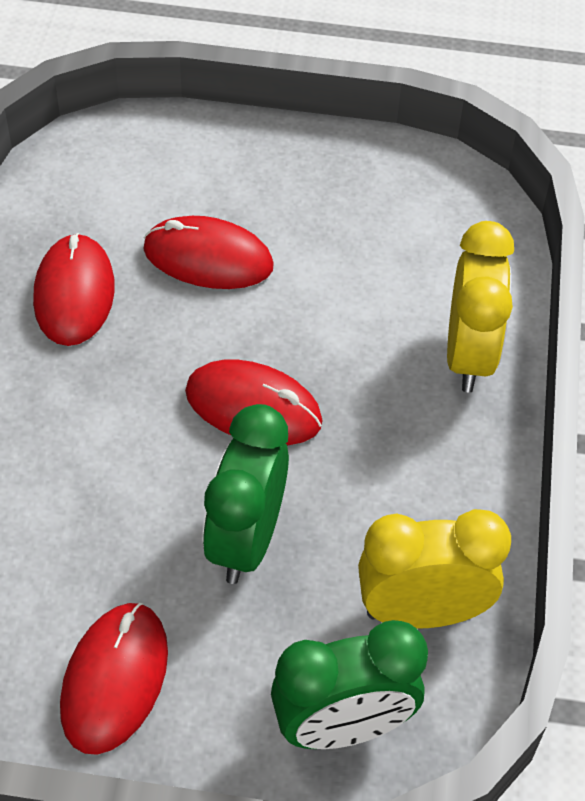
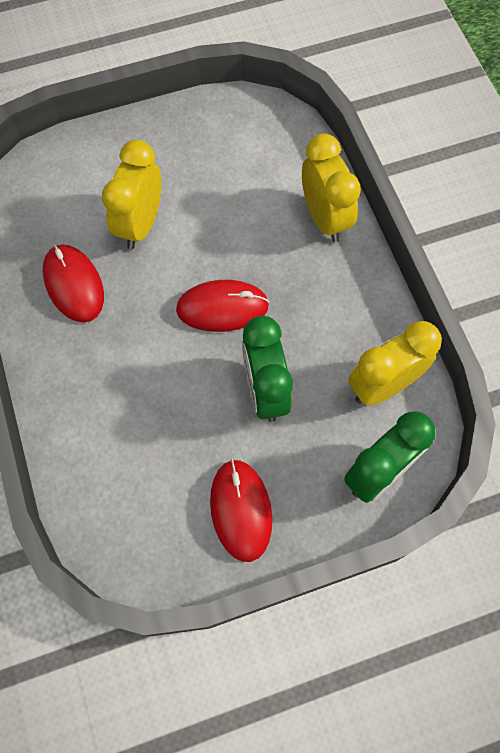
camera: 25 degrees left, 15 degrees up
red mouse [143,216,274,289] -> yellow clock [102,139,161,249]

